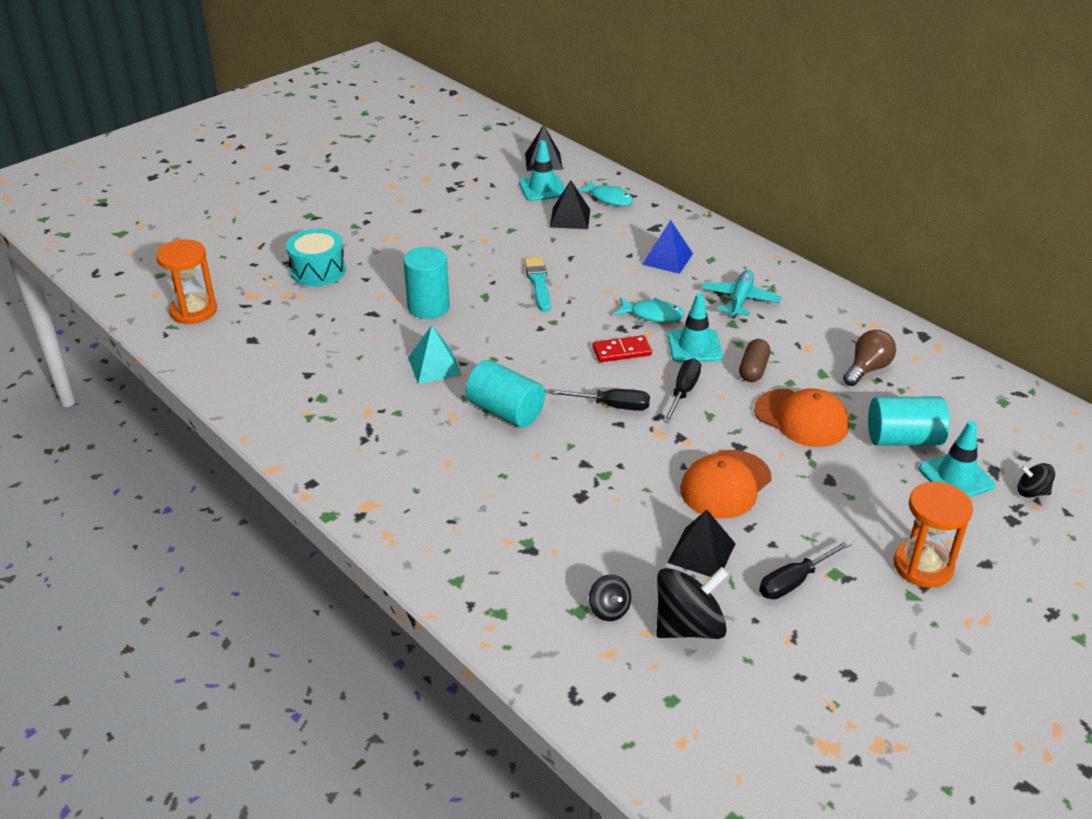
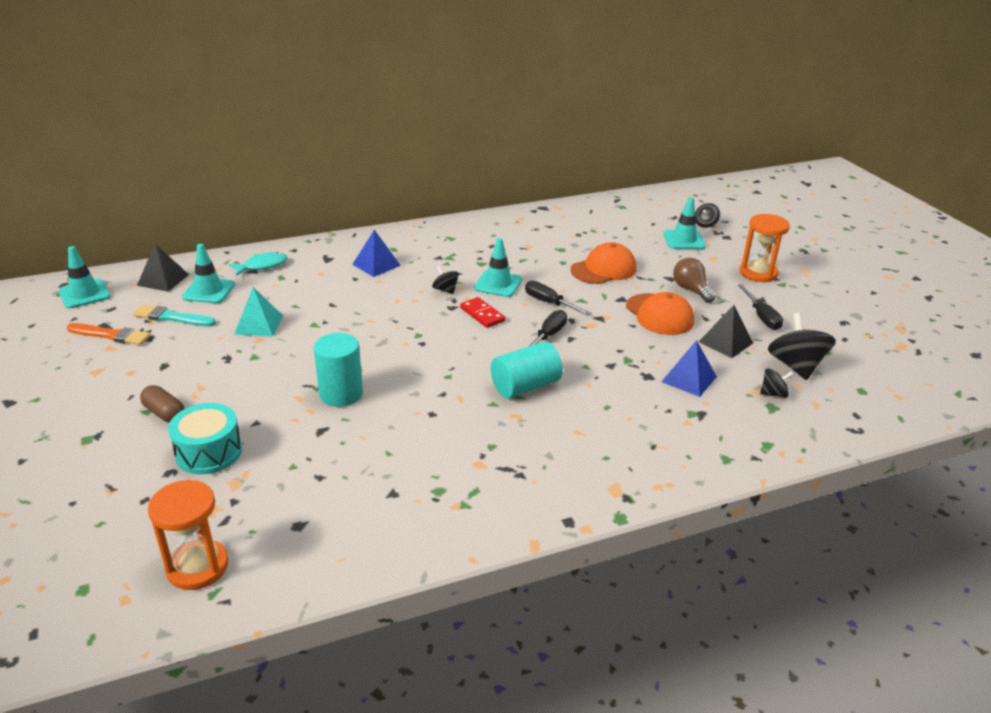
camera: 70 degrees left, 5 degrees down
turquoise pyramid [408,325,462,384] -> turquoise pyramid moved to [234,287,283,337]
turquoise brush [524,257,551,312] -> turquoise brush moved to [133,305,216,326]
black pyramid [550,180,590,229] -> none
red domino [592,335,652,362] -> red domino turned 45 degrees counterclockwise [460,297,505,328]
turquoise fish [614,297,684,323] -> black spinning top [432,266,459,294]
turquoise plane [701,270,781,318] -> none
brown capsule [739,339,770,382] -> brown capsule moved to [140,385,185,423]
brown light bulb [843,330,896,386] -> brown light bulb moved to [673,258,716,303]
turquoise cylinder [868,397,950,446] -> none
none -> turquoise traffic cone [59,246,111,309]
none -> orange brush [67,323,151,345]
none -> blue pyramid [661,340,717,397]

